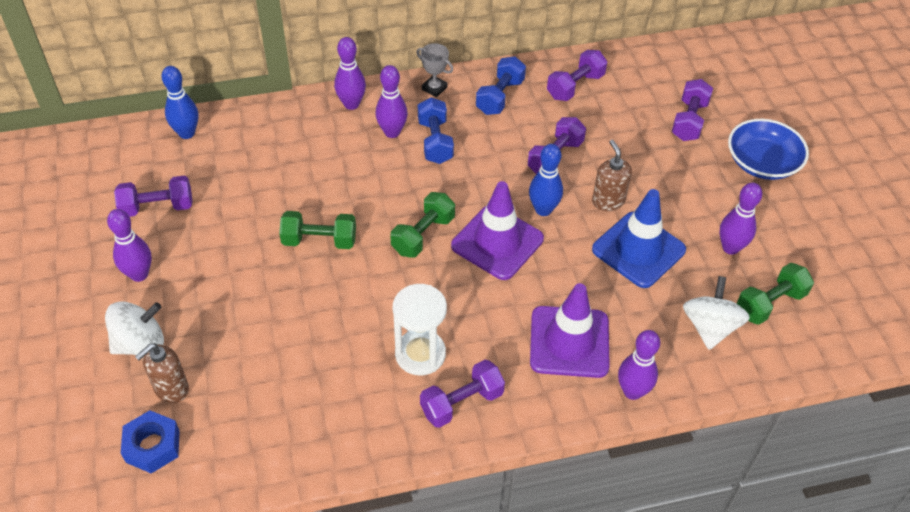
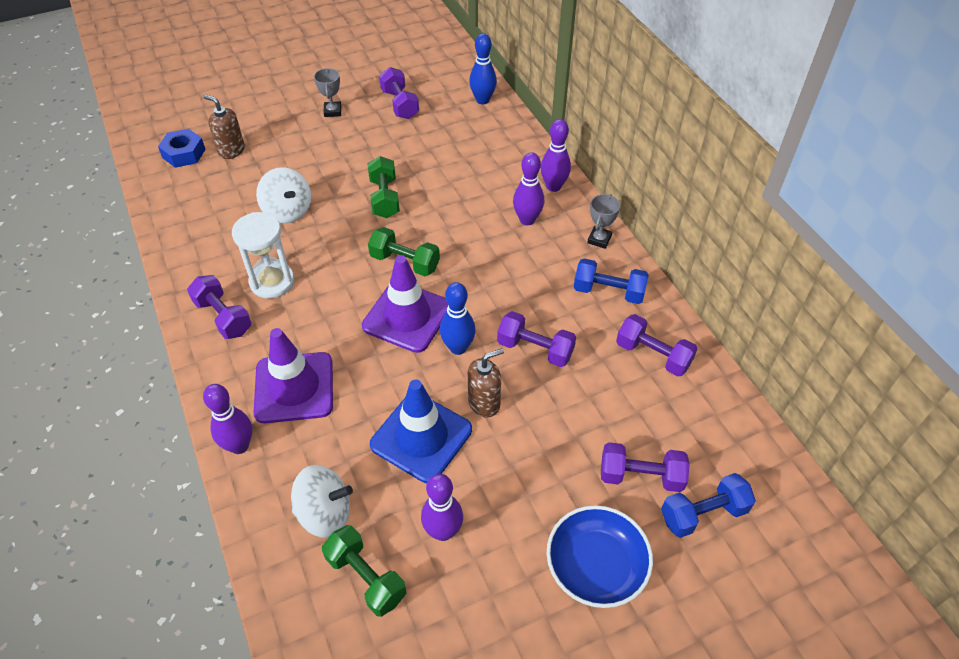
camera: 80 degrees right, 0 degrees up
white spinning top [105,301,164,355] -> white spinning top moved to [256,167,311,223]
purple bowling pin [107,209,152,282] -> grey trophy [314,68,341,117]
blue dumbbell [418,97,454,164] -> blue dumbbell moved to [661,473,756,538]

